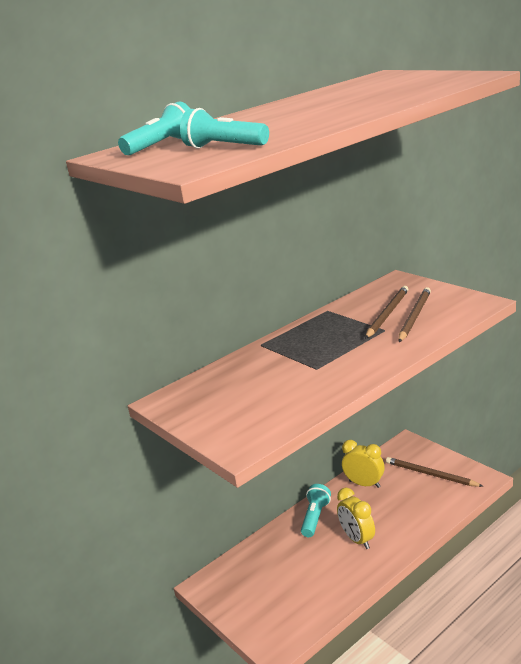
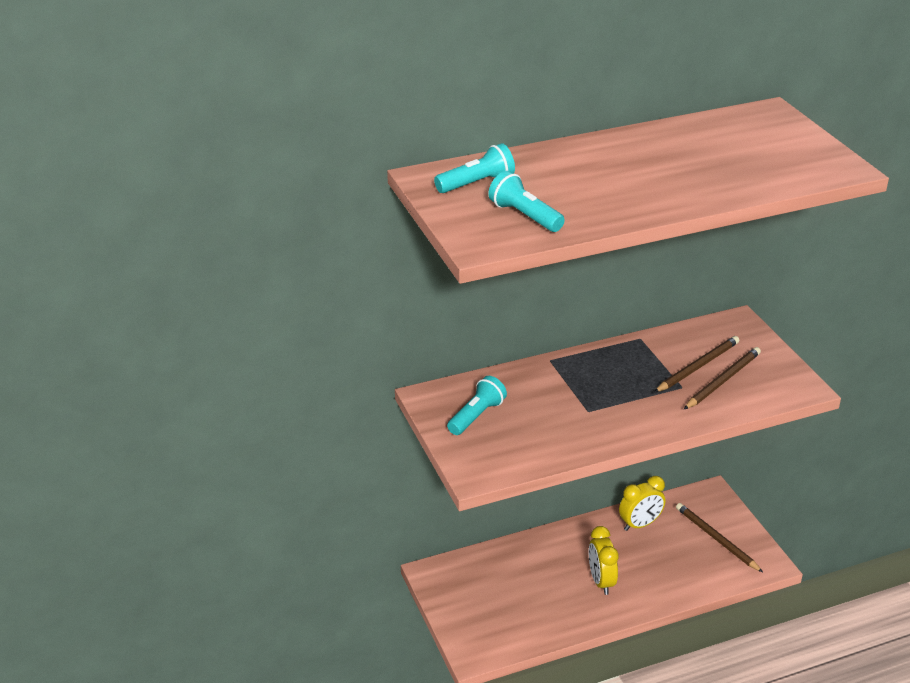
camera: 15 degrees right, 10 degrees up
turquoise flashlight [301,484,331,537] -> turquoise flashlight moved to [447,376,507,435]
yellow clock [342,440,385,488] -> yellow clock turned 105 degrees clockwise [619,476,666,531]

